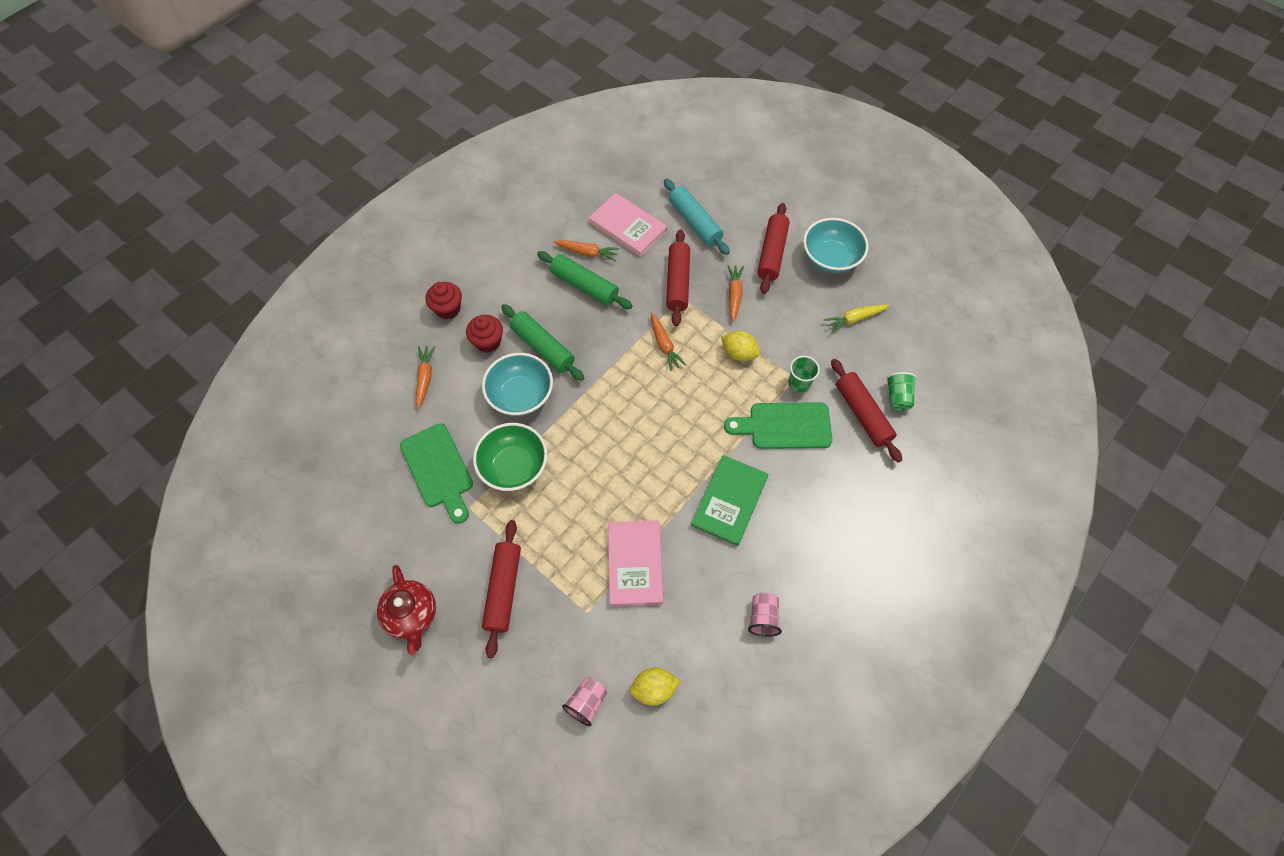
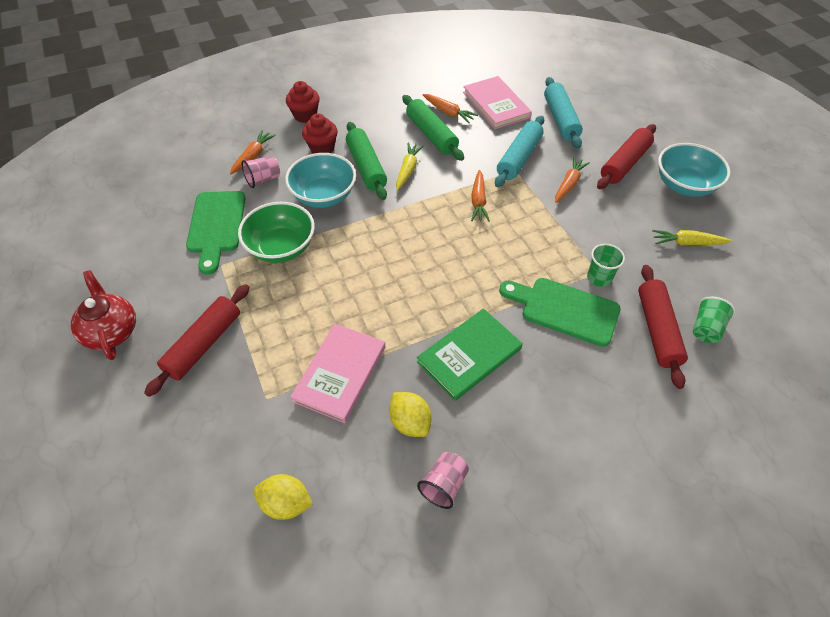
camera: 25 degrees right, 10 degrees down
red teapot [377,565,436,655] -> red teapot turned 150 degrees clockwise [71,270,136,360]
pink cup [562,677,607,726] -> pink cup moved to [242,155,280,188]
red rolling pin [666,229,690,326] -> turquoise rolling pin [495,116,544,187]
yellow lemon [721,331,760,361] -> yellow lemon moved to [389,392,431,437]
none -> yellow carrot [396,143,424,190]

